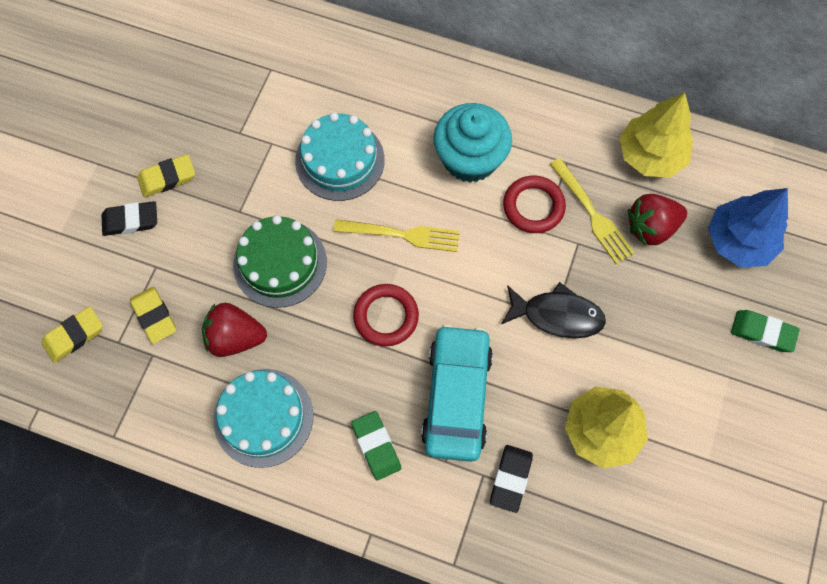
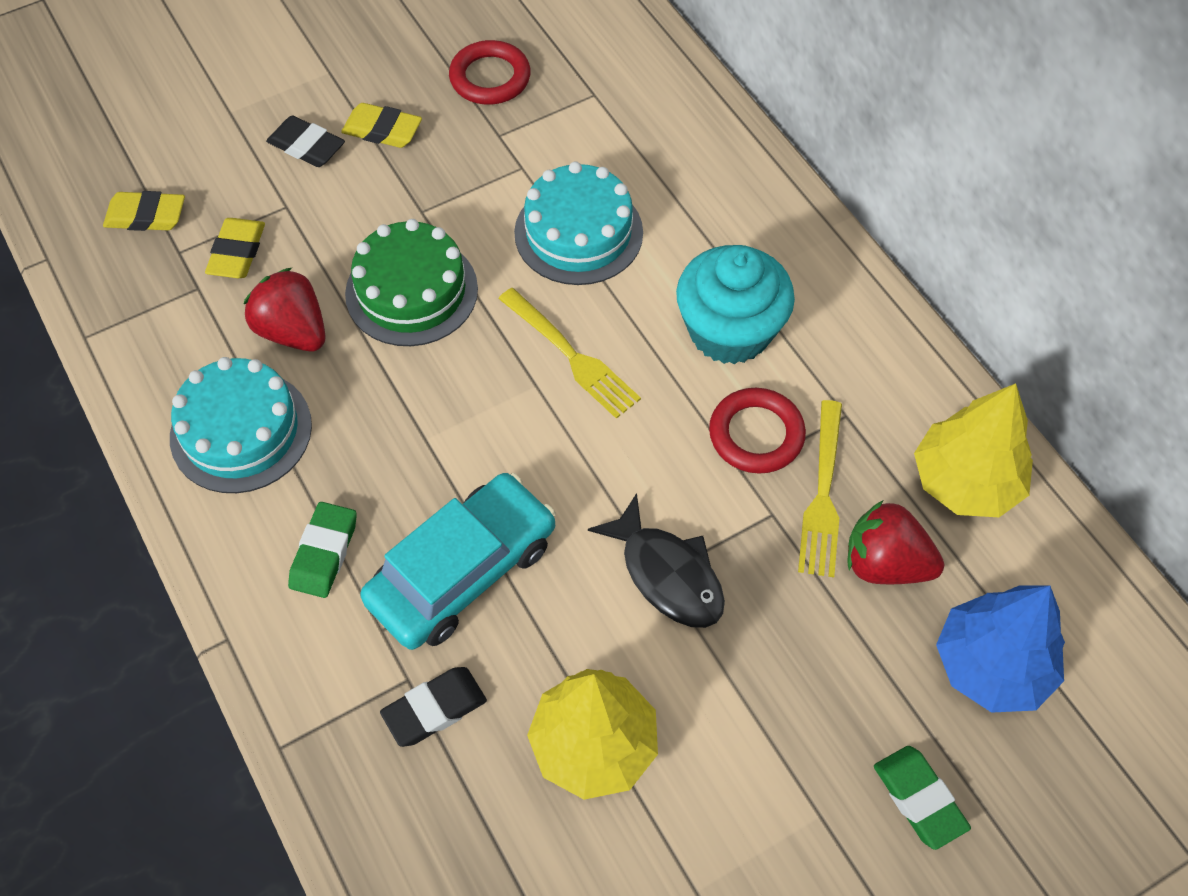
camera: 40 degrees right, 10 degrees down
red ring [353,284,419,346] -> red ring moved to [449,40,531,105]

